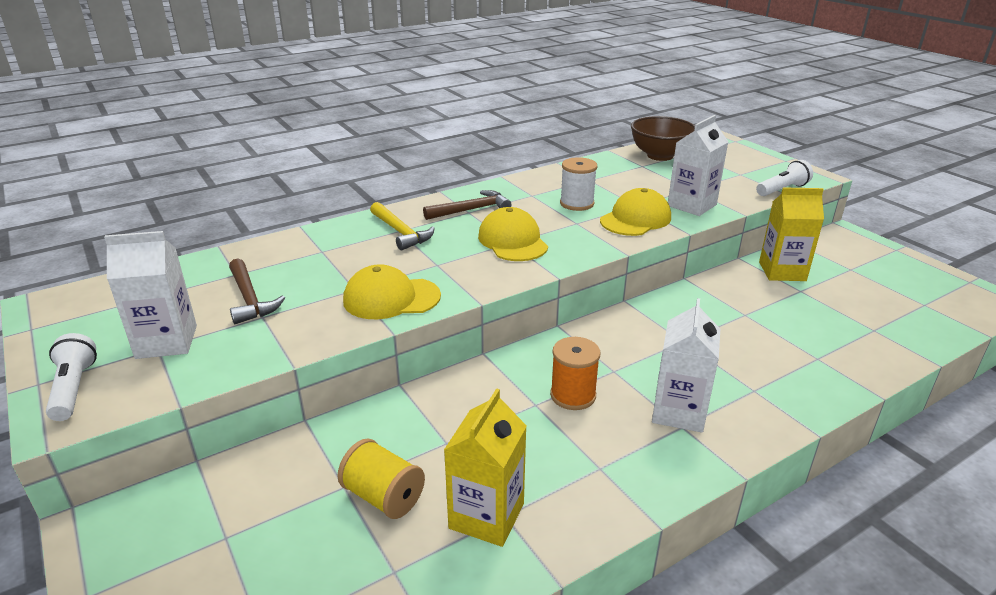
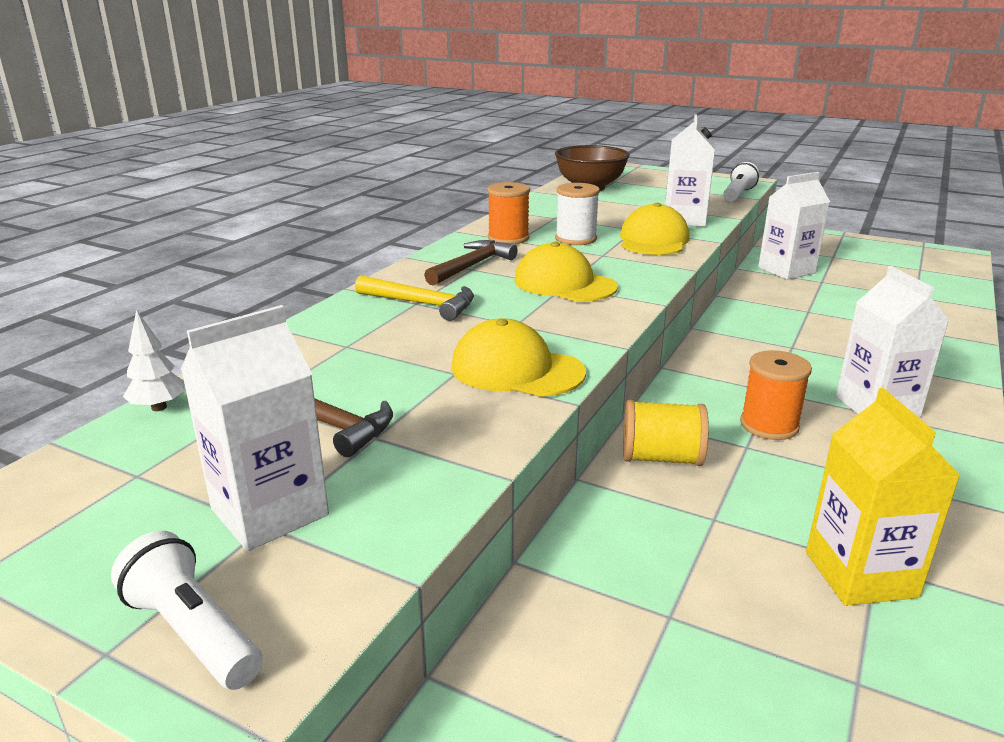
camera: 30 degrees left, 5 degrees down
yellow spool [337,438,425,519] -> yellow spool moved to [623,400,709,466]
yellow cap [343,264,441,319] -> yellow cap turned 60 degrees clockwise [451,318,586,397]
yellow carton [759,187,824,281] -> white carton [758,172,830,280]
none -> white tree [123,310,186,411]
none -> orange spool [487,182,530,244]

